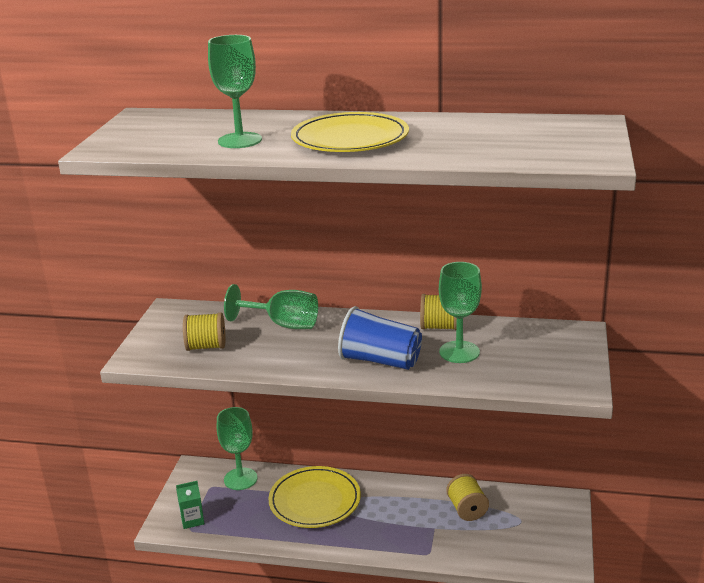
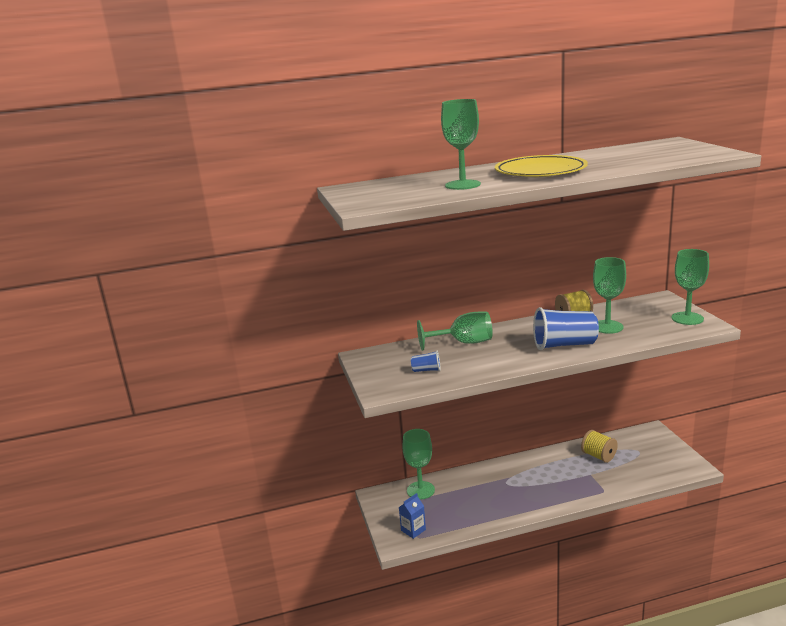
camera: 25 degrees left, 5 degrees down
green carton [176,481,204,529] -> blue carton [399,493,426,539]
yellow spool [183,312,225,351] -> blue cup [411,351,441,372]
yellow plate [268,466,361,528] -> none
none -> green goblet [671,249,709,325]

